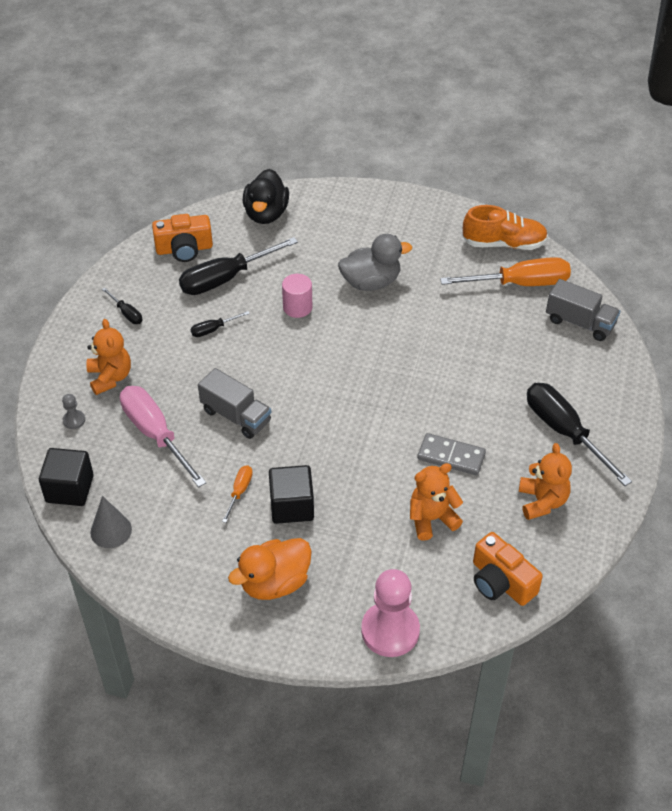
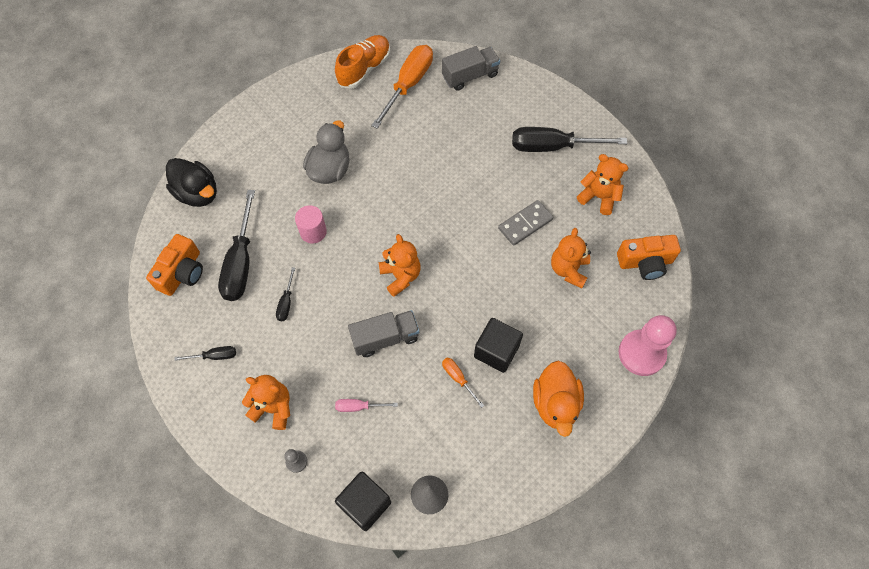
camera: 55 degrees left, 15 degrees up
pink screwdriver [120,386,206,487] -> pink screwdriver [335,399,398,412], size x0.47
none -> orange teddy bear [379,234,421,297]

